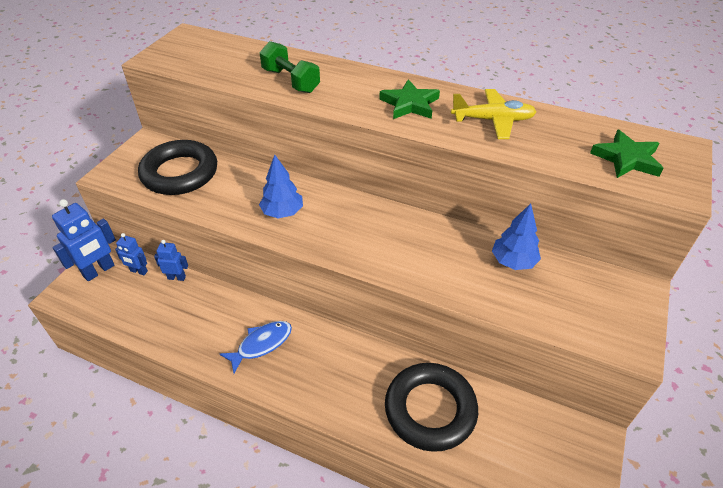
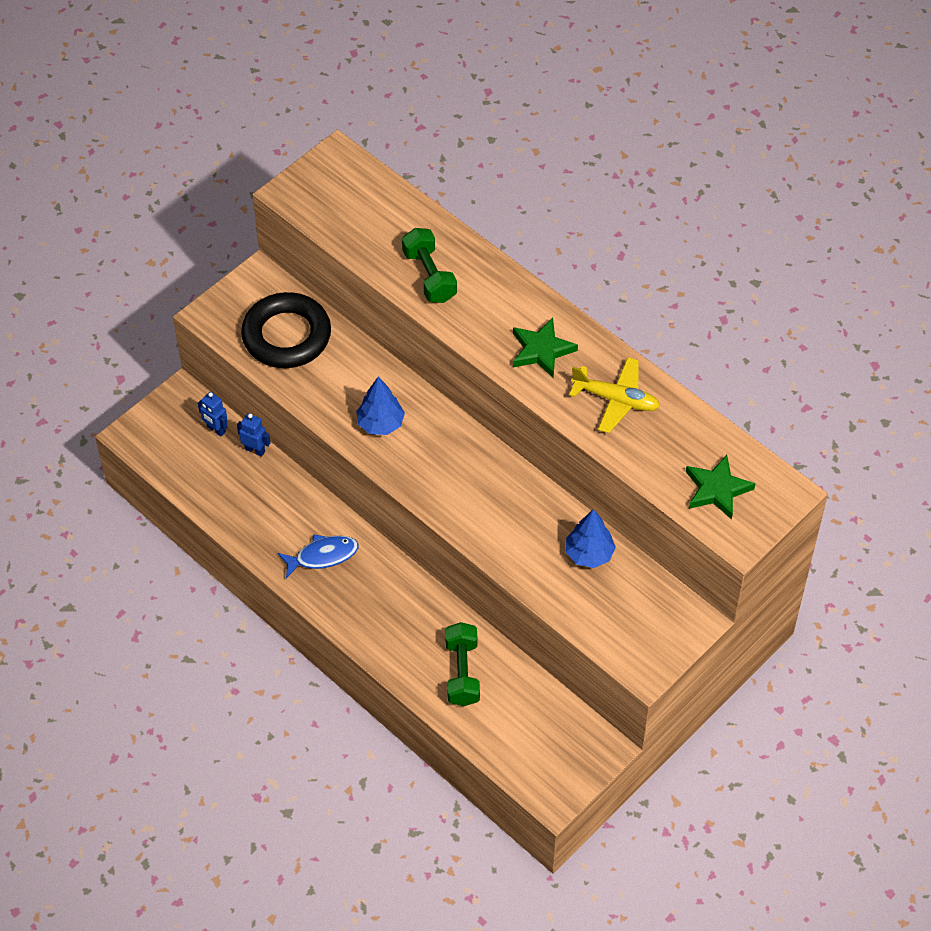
camera: 20 degrees right, 10 degrees up
blue robot [52,199,116,281] -> none
black ring [385,363,478,452] -> green dumbbell [445,622,480,706]

